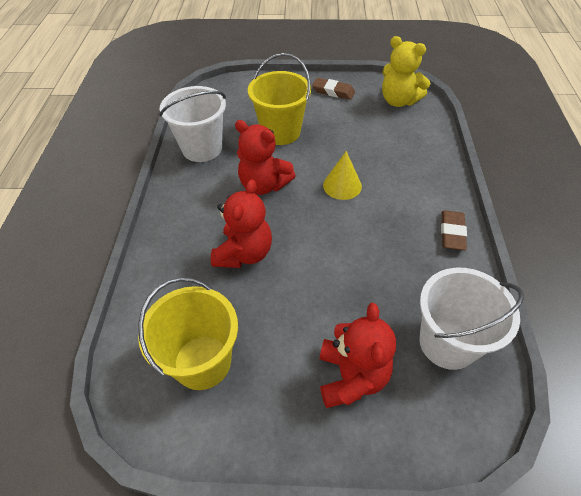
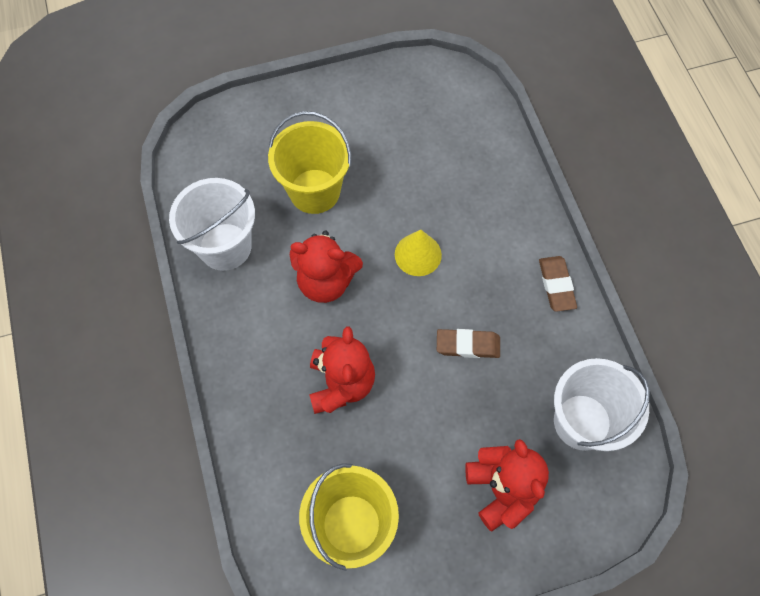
camera: 20 degrees left, 15 degrees up
brown eraser [312,78,355,100] -> brown eraser moved to [437,329,500,358]
yellow teddy bear [382,36,430,107] -> none

